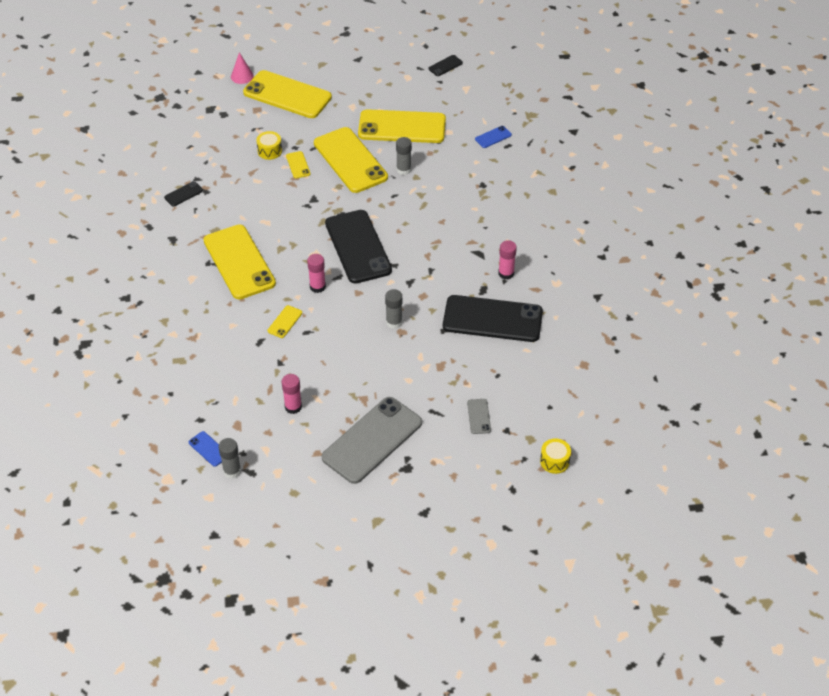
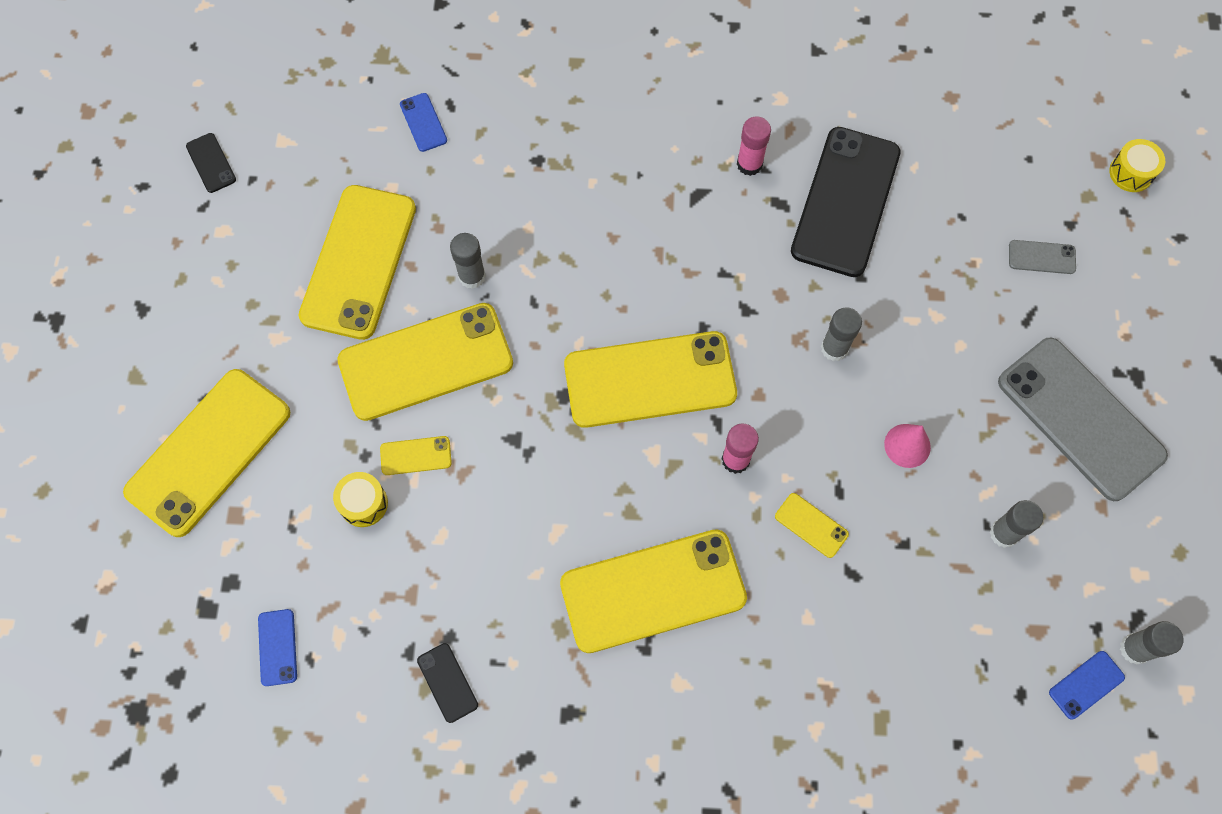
camera: 80 degrees left, 20 degrees up
pink cone [231,52,254,84] -> pink cone moved to [884,424,931,468]
pink glue stick [282,374,302,414] -> grey glue stick [989,500,1043,548]
black phone [325,210,392,284] -> yellow phone [564,331,737,428]
none -> blue phone [258,609,297,686]

